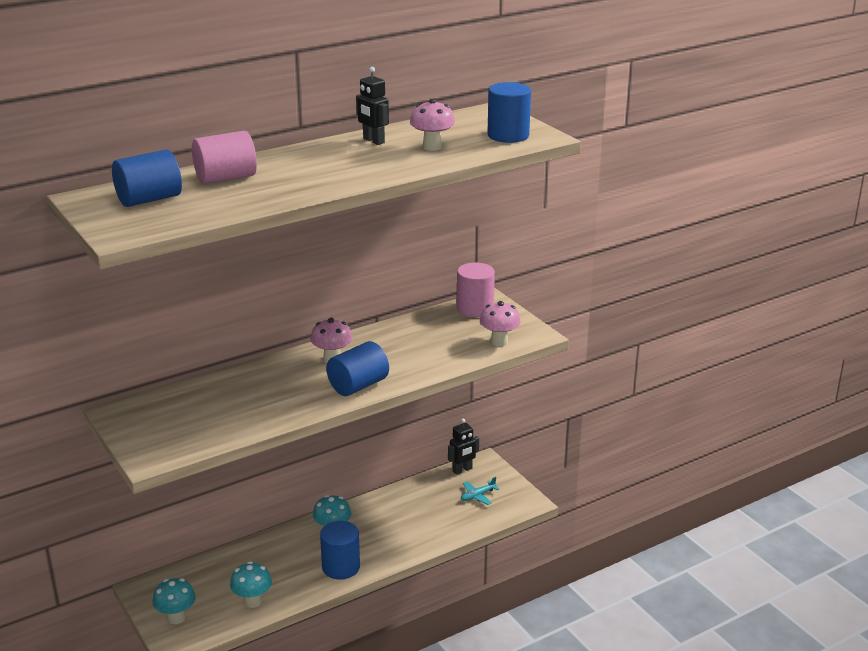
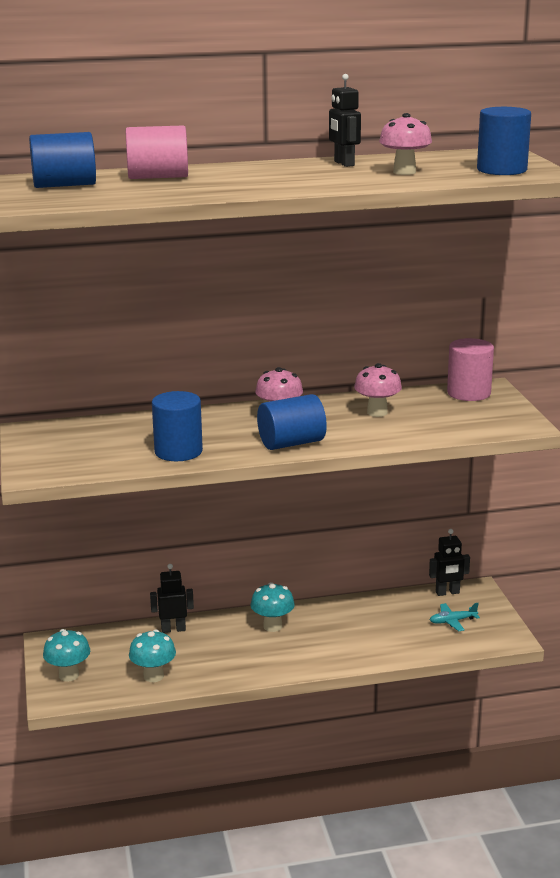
camera: 20 degrees right, 5 degrees down
blue cylinder [320,521,360,580] -> blue cylinder moved to [152,391,203,461]
pink mushroom [480,301,521,346] -> pink mushroom moved to [354,363,402,417]
none -> black robot [150,564,194,633]

